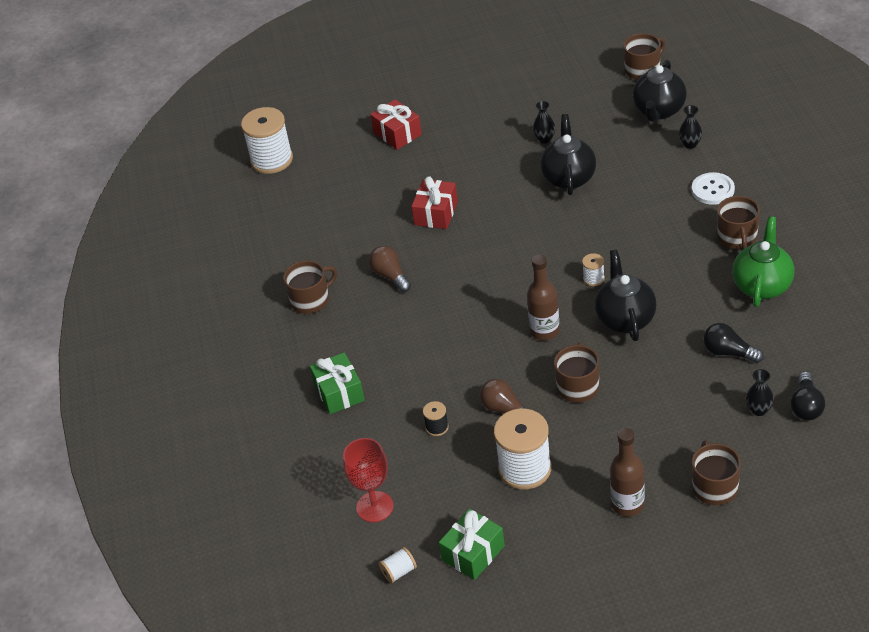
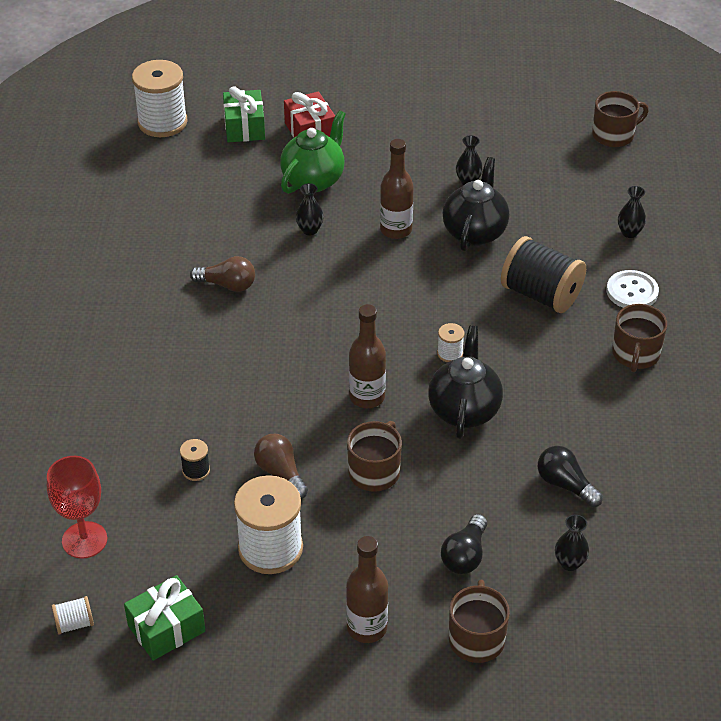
camera: 10 degrees right, 0 degrees up
brown mug [283,261,337,314] -> none
green gift [310,352,365,414] -> green gift moved to [223,86,265,142]
brown light bulb [369,245,411,292] -> brown light bulb turned 120 degrees clockwise [190,256,255,292]
red gift [411,176,458,229] -> black vase [296,183,324,235]
black teapot [632,60,687,121] -> none
green teapot [732,216,794,307] -> green teapot moved to [280,110,346,194]
black light bulb [790,371,825,420] -> black light bulb moved to [441,514,487,574]
none -> brown bottle [380,139,414,239]
none -> black spool [501,236,586,313]

